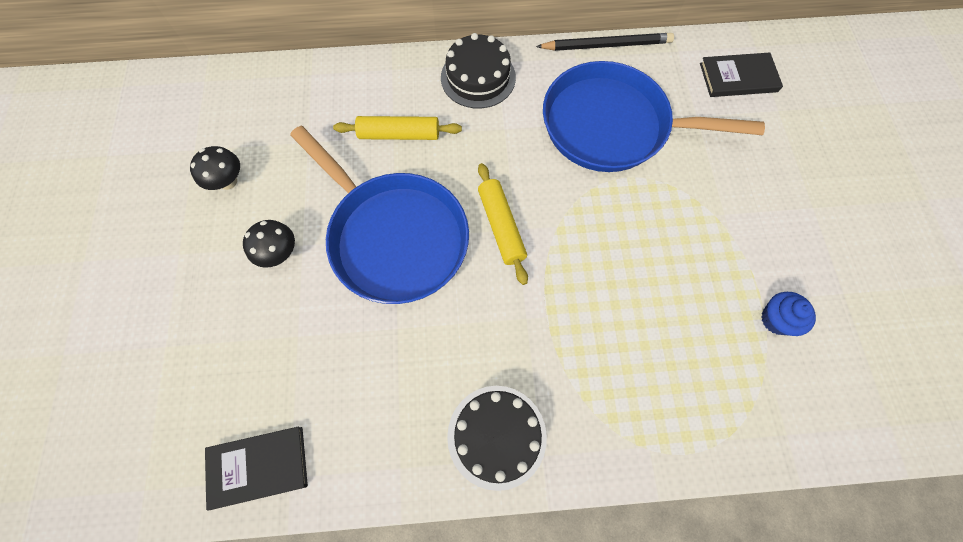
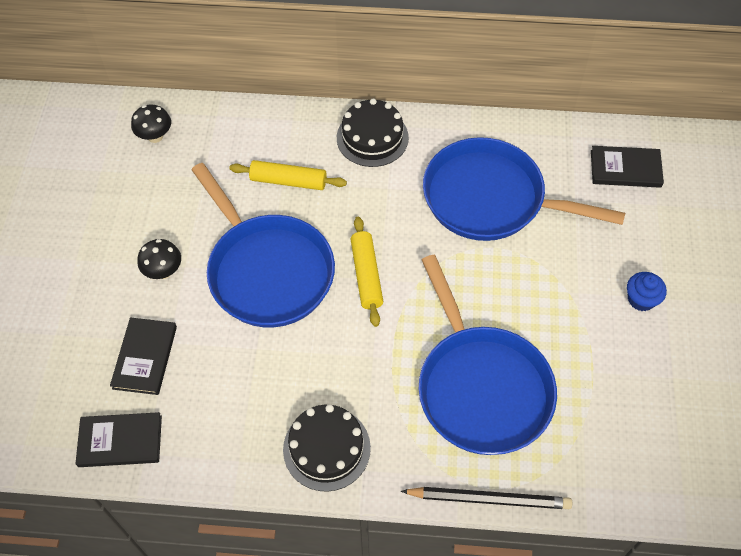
camera: 10 degrees right, 10 degrees down
black mushroom [190,146,240,190] -> black mushroom moved to [131,104,171,143]
black pencil [536,33,674,51] -> black pencil moved to [401,487,572,509]
blue cupcake [761,292,816,336] -> blue cupcake moved to [627,272,667,311]
none -> black book [110,317,177,395]
none -> blue pan [419,255,557,455]

